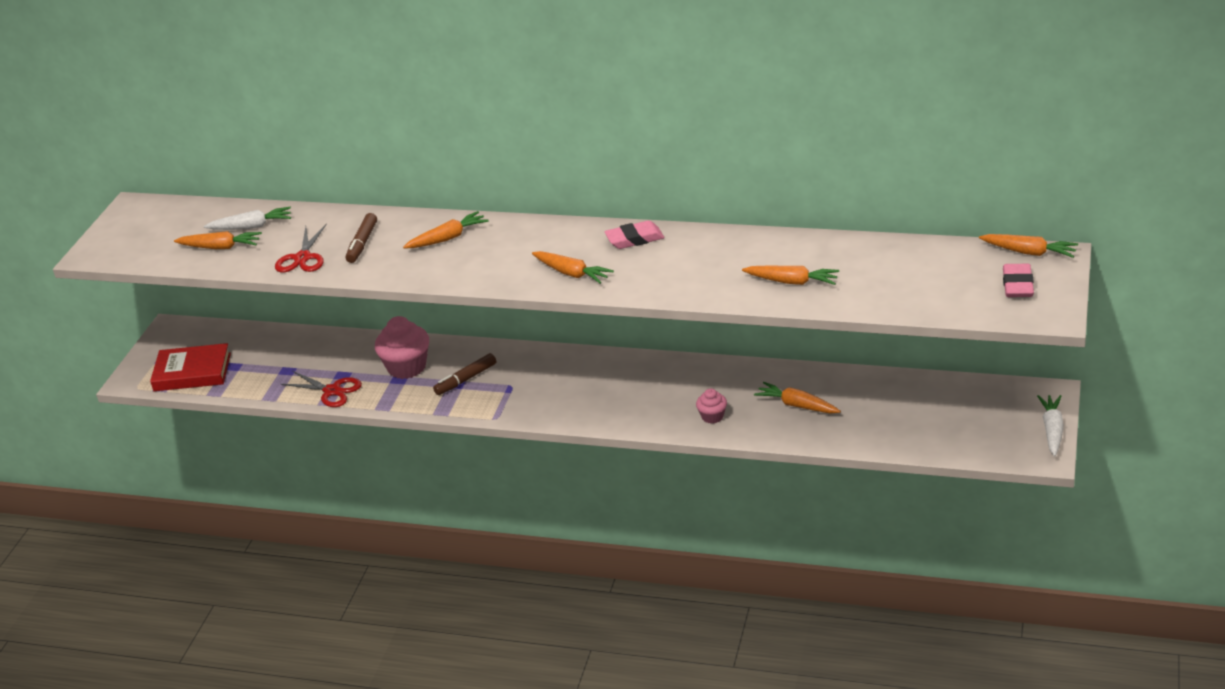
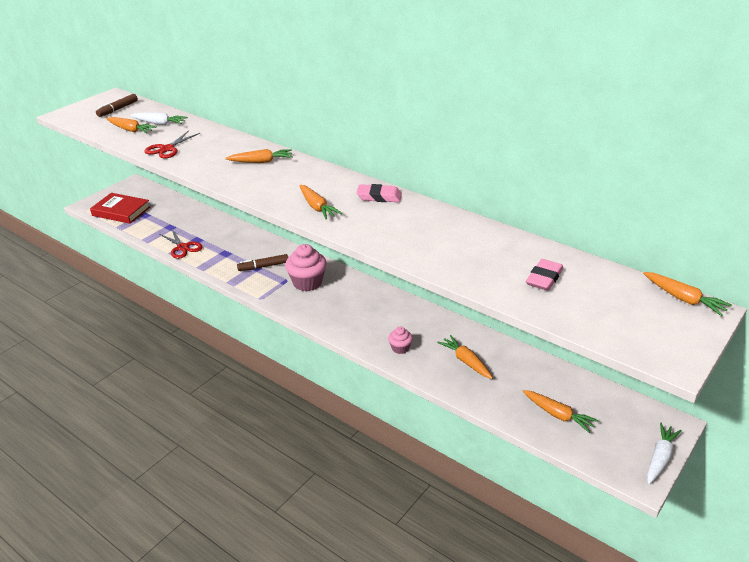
camera: 20 degrees right, 0 degrees up
brown marker [346,213,377,263] -> brown marker moved to [96,94,138,117]
pink cupcake [375,316,429,379] -> pink cupcake moved to [285,244,327,291]
orange carrot [742,266,839,285] -> orange carrot moved to [522,390,599,433]
pink eraser [1003,264,1034,297] -> pink eraser moved to [526,259,563,291]

